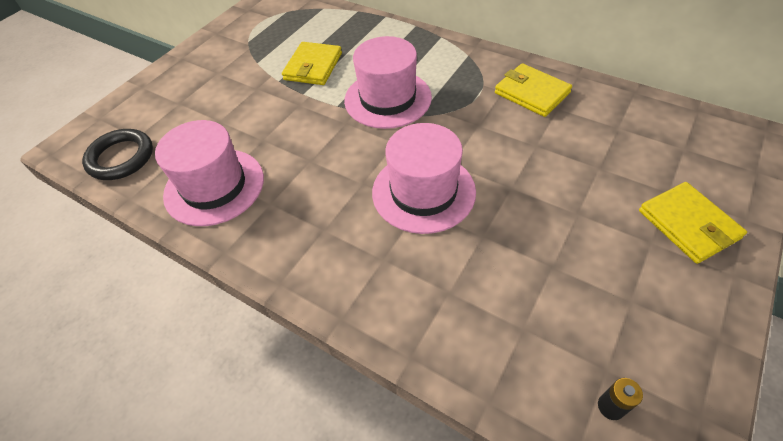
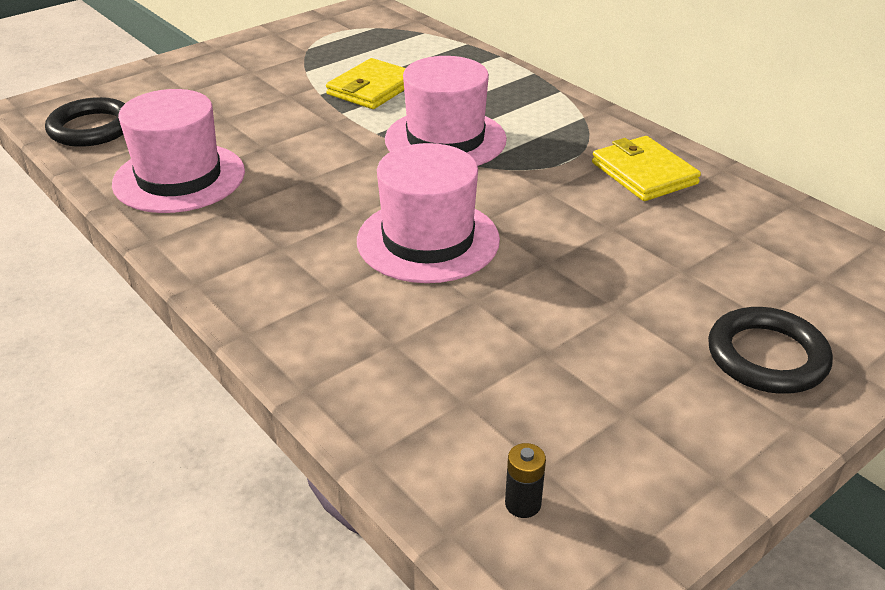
camera: 15 degrees right, 15 degrees down
yellow wallet [639,182,747,264] -> black ring [708,307,833,394]

